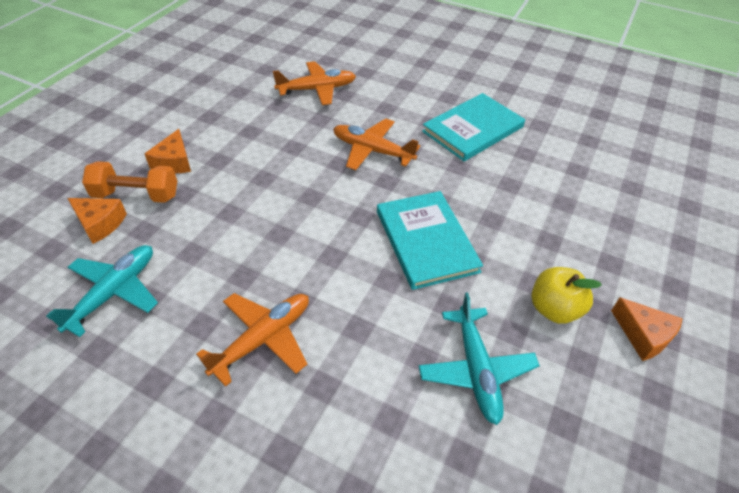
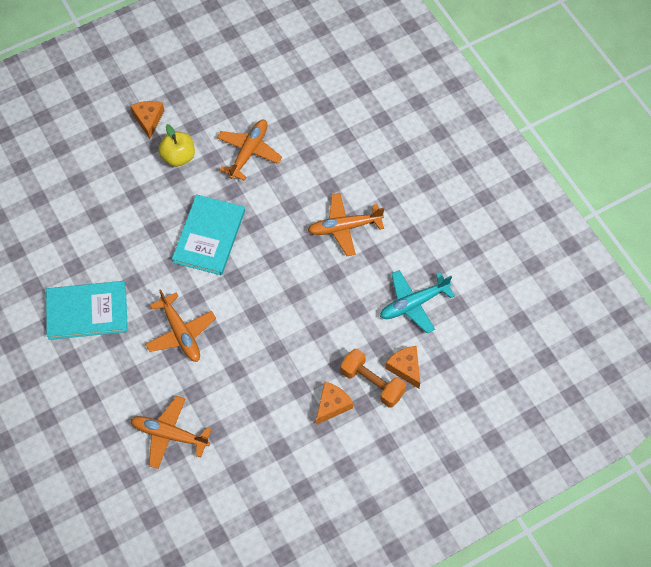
camera: 145 degrees left, 15 degrees up
turquoise plane [419,292,540,425] -> orange plane [217,120,282,181]

